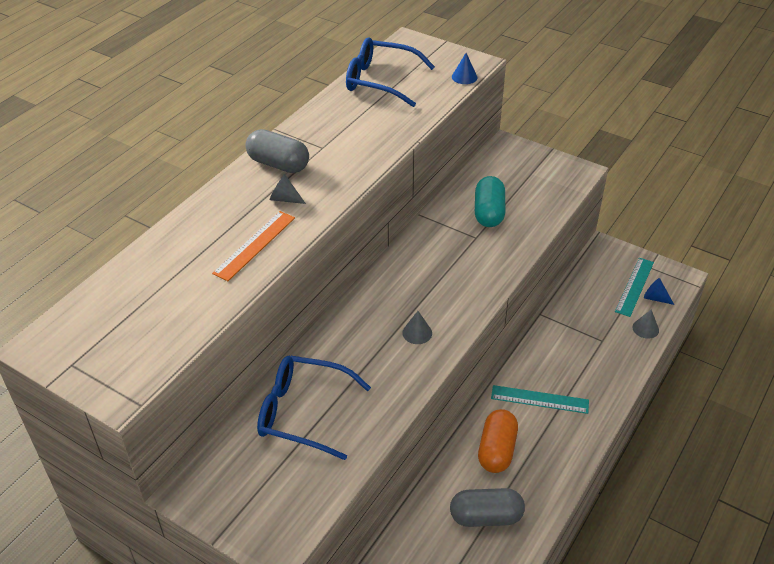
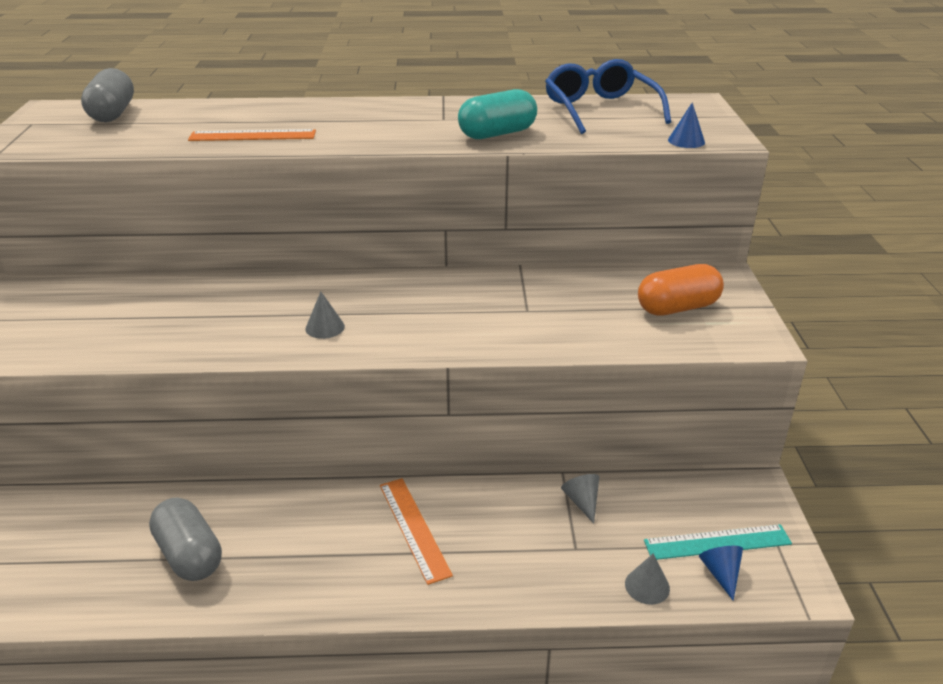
camera: 55 degrees right, 10 degrees down
grey capsule [245,129,309,173] -> grey capsule moved to [81,68,134,122]
blue glasses [257,356,371,460] -> none
grey cone [270,174,306,204] -> grey cone moved to [561,474,599,524]
turquoise capsule [475,176,505,227] -> turquoise capsule moved to [458,89,537,139]
orange capsule [478,409,518,473] -> orange capsule moved to [638,264,724,316]
turquoise ruler [491,385,589,414] -> orange ruler [380,478,453,585]

